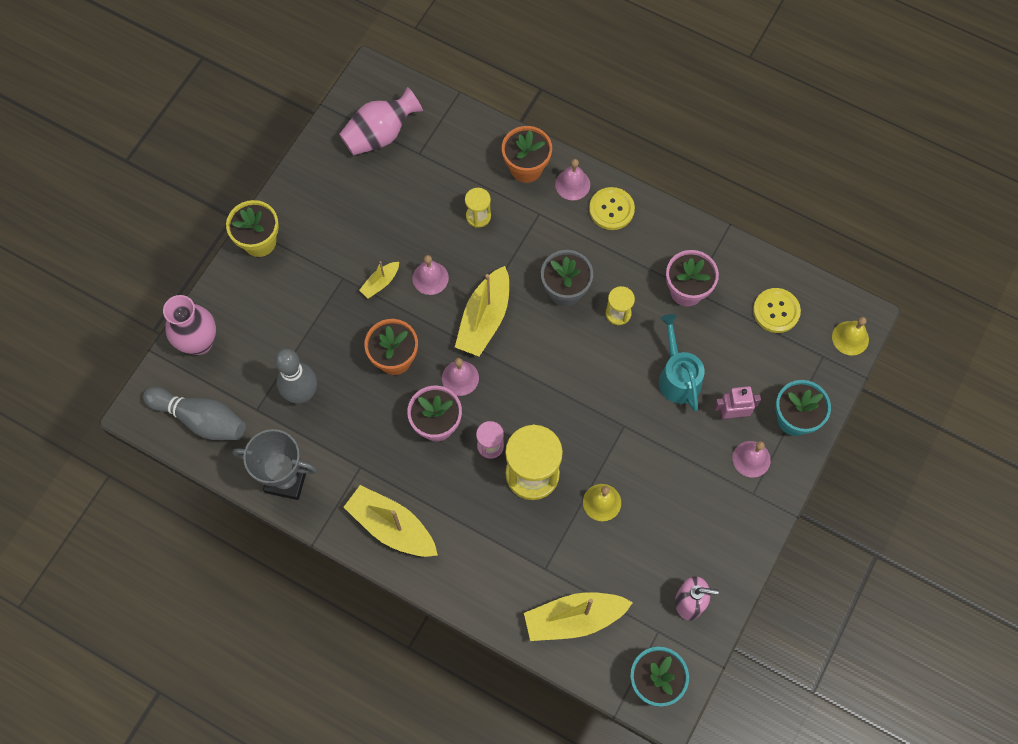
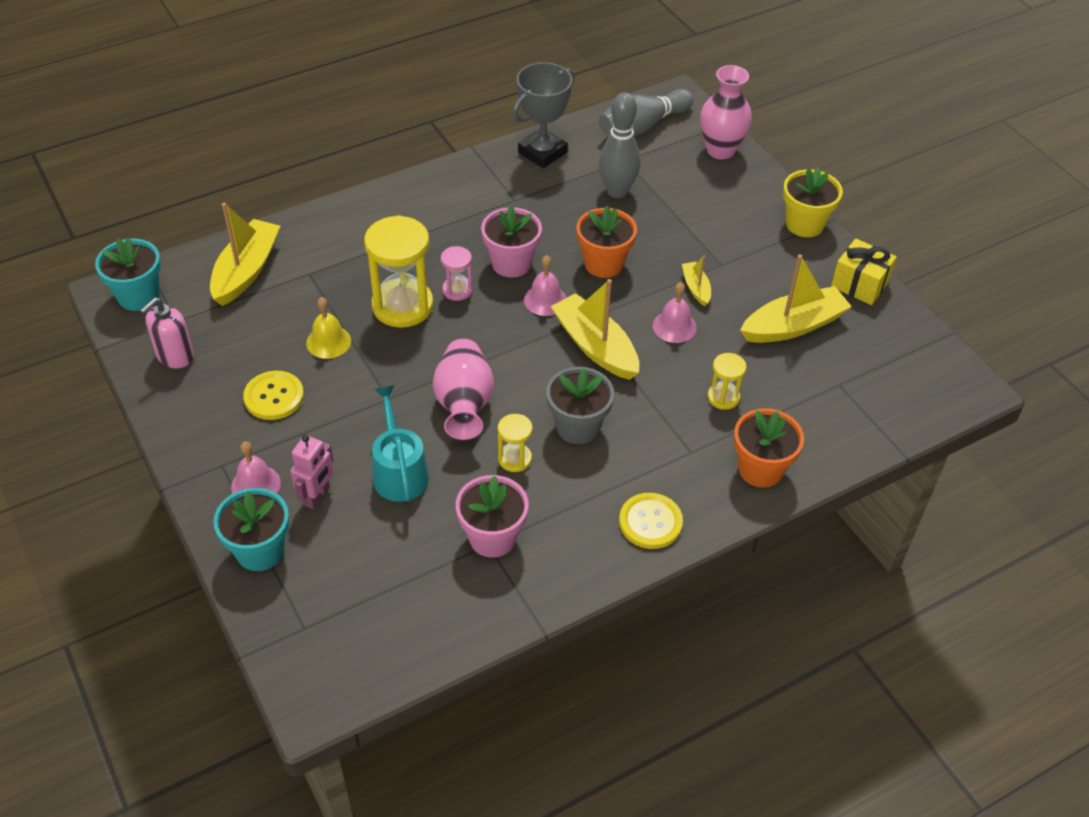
camera: 120 degrees right, 20 degrees down
pink vase [339,87,423,155] -> pink vase moved to [433,339,494,440]
yellow boat [344,485,438,557] -> yellow boat moved to [740,254,852,343]
pink bell [555,159,590,200] -> none
turquoise watering can [659,314,705,411] -> turquoise watering can turned 120 degrees counterclockwise [372,385,429,502]
yellow button [753,288,801,333] -> yellow button moved to [243,371,304,420]
yellow bell [832,317,869,356] -> none
none -> yellow gift [831,238,897,305]

